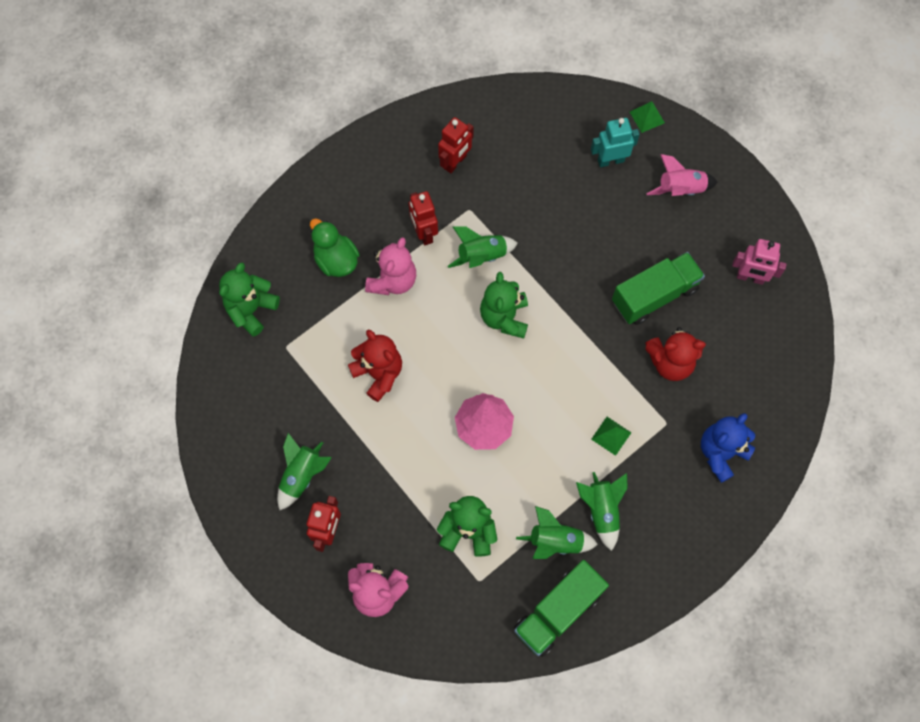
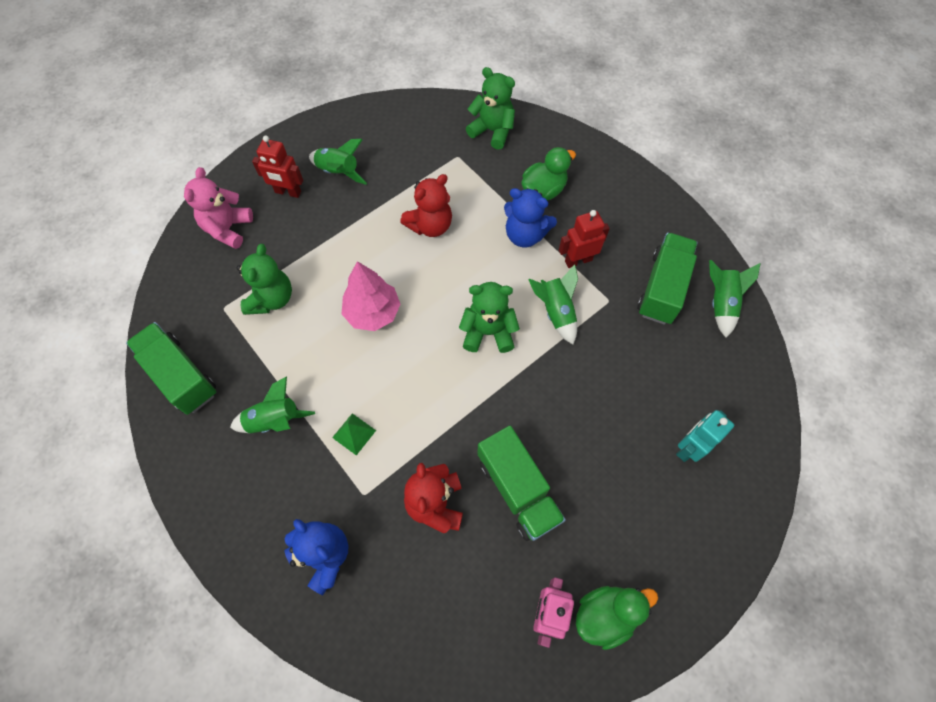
camera: 90 degrees right, 5 degrees down
pink teddy bear [365,237,416,295] -> blue teddy bear [504,188,557,247]
red robot [438,117,474,173] -> green truck [637,232,698,324]
green rocket [516,506,598,559] -> green rocket moved to [709,260,761,338]
turquoise robot [591,118,640,167] -> turquoise robot turned 120 degrees counterclockwise [676,410,734,462]
green pyramid [630,101,665,133] -> none
pink rocket [646,154,718,196] -> none
none -> green duck [576,586,658,650]

